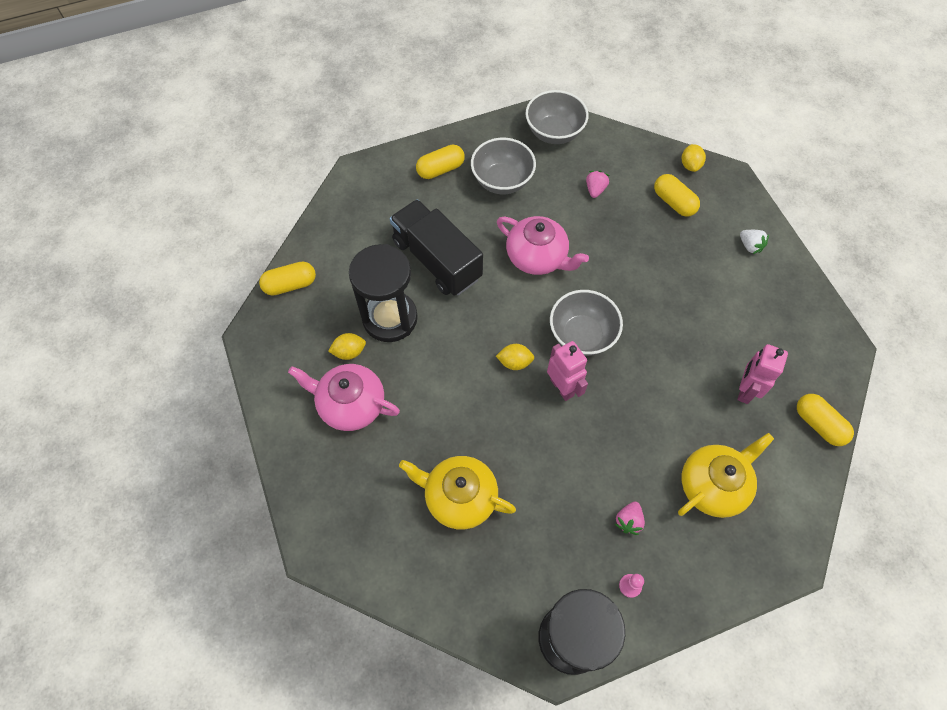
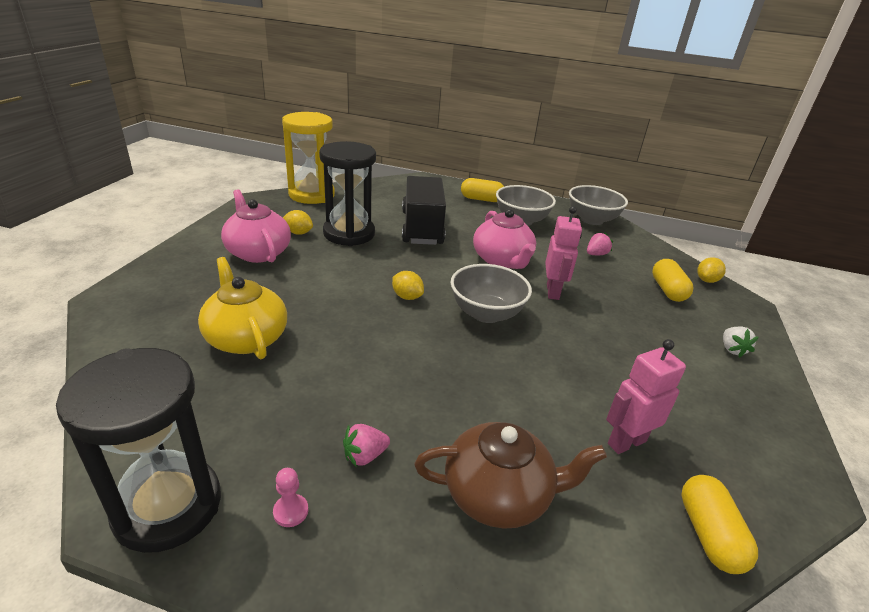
camera: 35 degrees right, 30 degrees down
yellow capsule [259,261,316,296] -> yellow hourglass [282,112,335,204]
pink robot [547,341,588,401] -> pink robot moved to [545,206,582,300]
yellow teapot [678,433,774,518] -> brown teapot [415,422,607,529]

